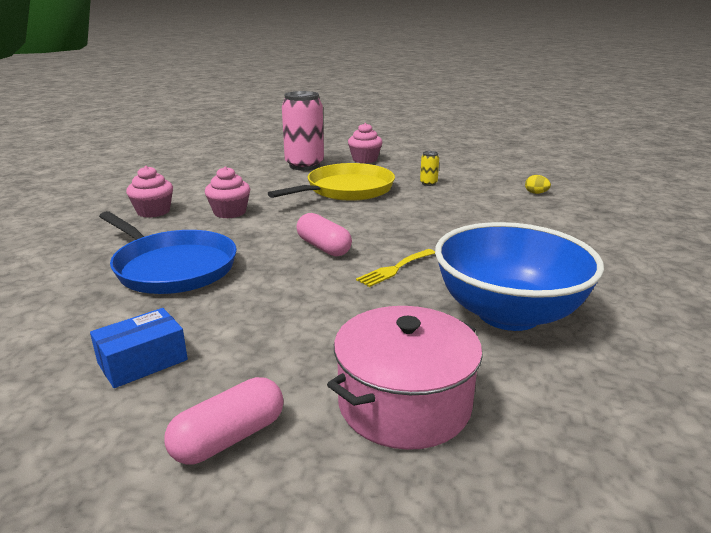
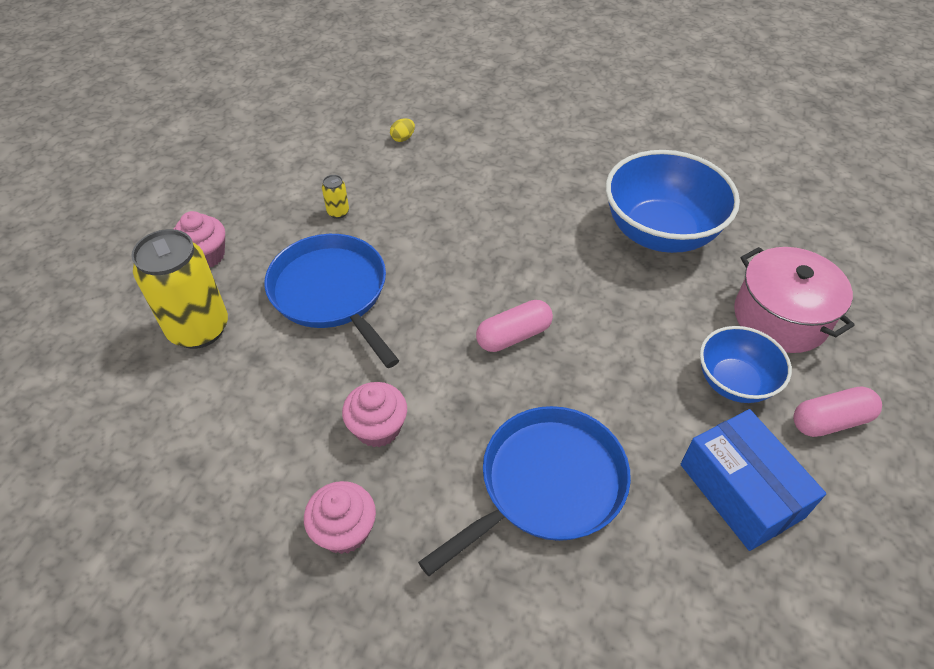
camera: 80 degrees left, 25 degrees up
blue box [90,308,188,388] -> blue box [681,409,826,551], size x1.54
pink capsule [164,377,284,465] -> pink capsule turned 75 degrees counterclockwise [793,386,882,437]
yellow pan [268,163,395,201] -> blue pan [264,234,399,368]
pink can [282,91,324,170] -> yellow can [131,229,228,349]
yellow fork [356,249,435,287] -> none
none -> blue bowl [700,326,792,403]

